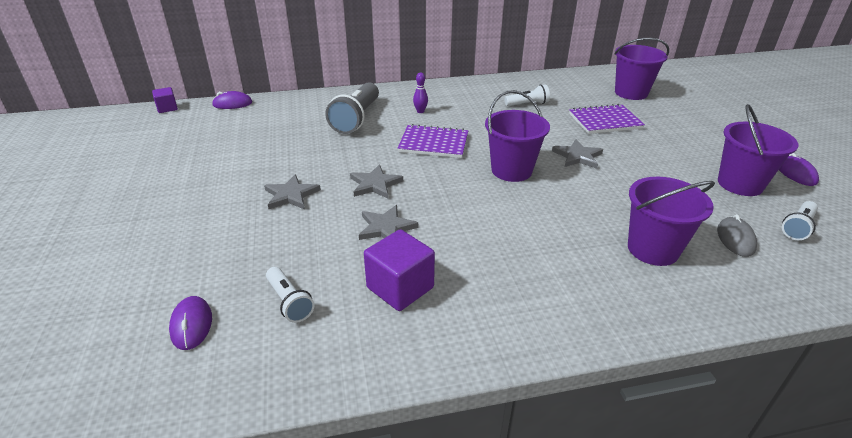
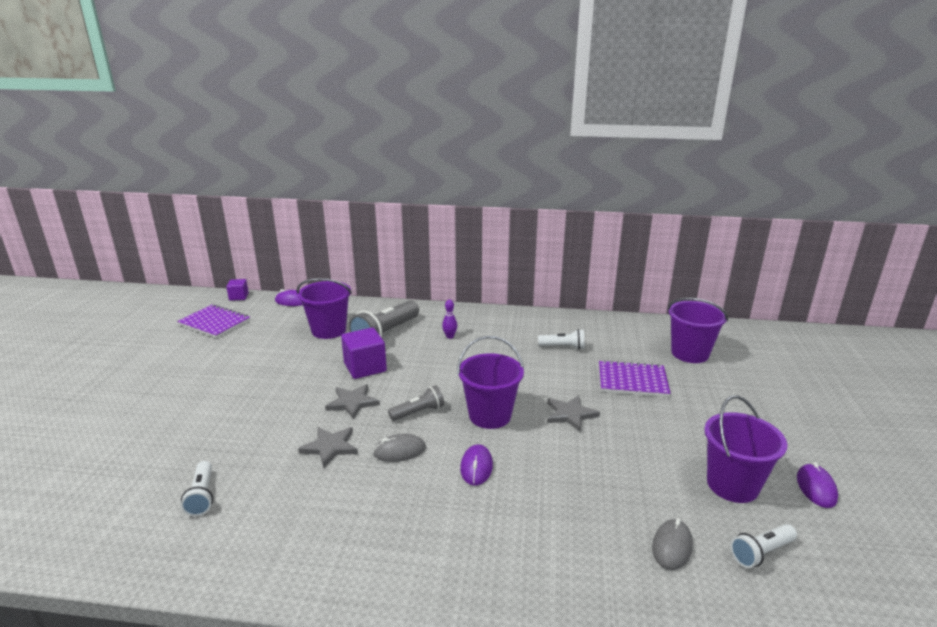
camera: 20 degrees right, 10 degrees down
purple mouse [169,296,212,350] -> purple mouse moved to [460,444,493,486]
grey star [264,174,321,209] -> none
purple cube [364,229,435,311] -> purple cube moved to [341,328,387,379]
purple notebook [398,124,468,158] -> purple notebook moved to [177,304,250,338]
purple bucket [628,177,715,266] -> purple bucket moved to [297,278,352,339]
none -> grey mouse [373,434,426,462]
none -> grey flashlight [388,385,444,421]

